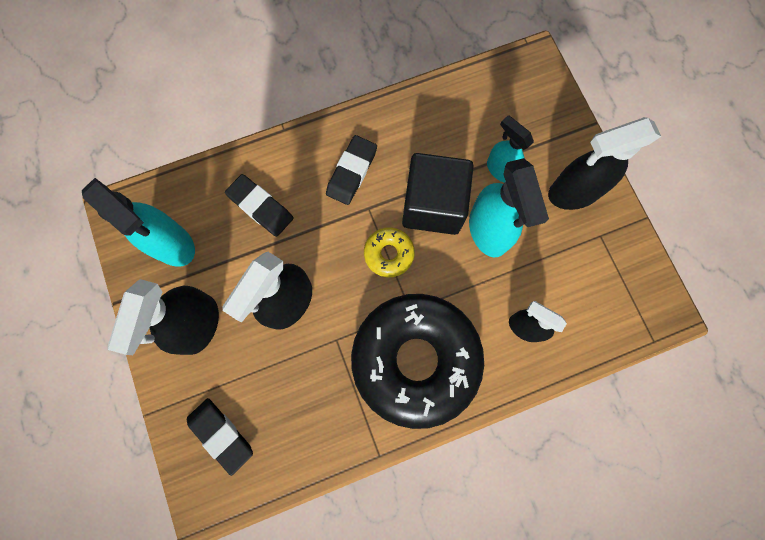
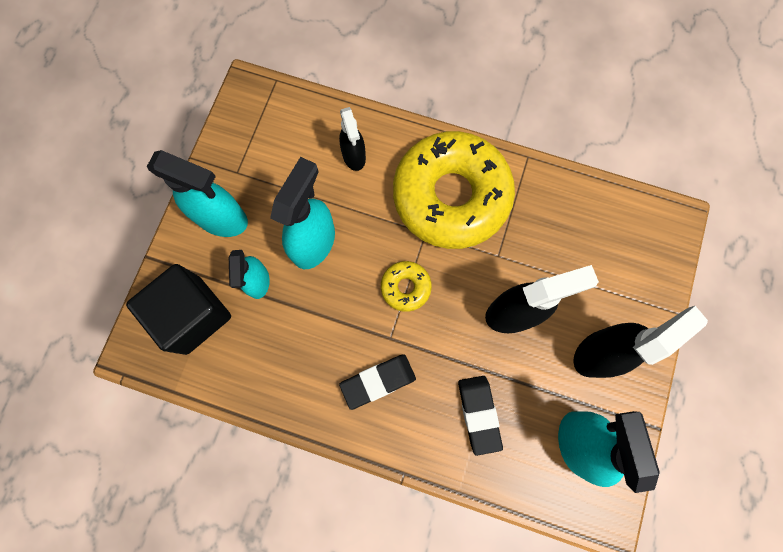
camera: 140 degrees left, 0 degrees up
black eraser [187,398,253,476] -> none
black donut [351,294,484,429] -> yellow donut [393,131,515,249]
black cube [402,153,474,235] -> black cube moved to [126,264,231,355]
black spray bottle [548,117,661,210] -> turquoise spray bottle [147,150,248,237]

